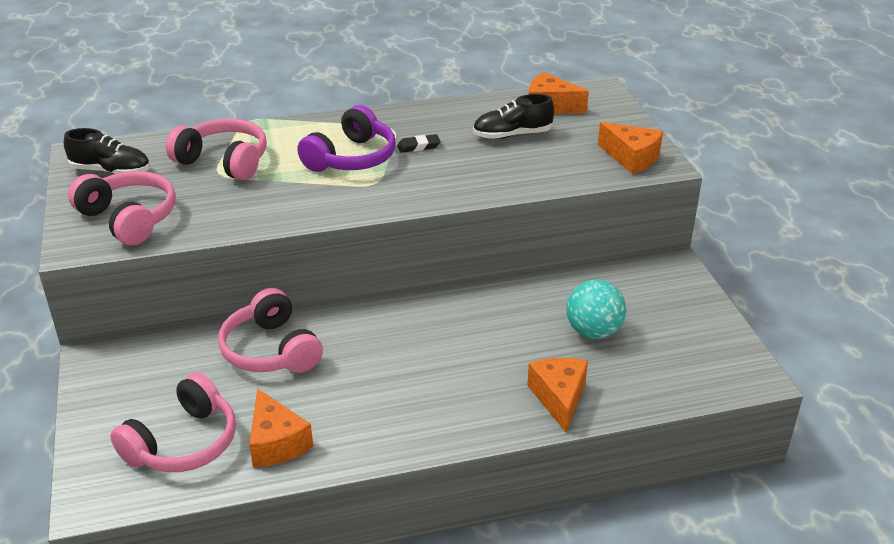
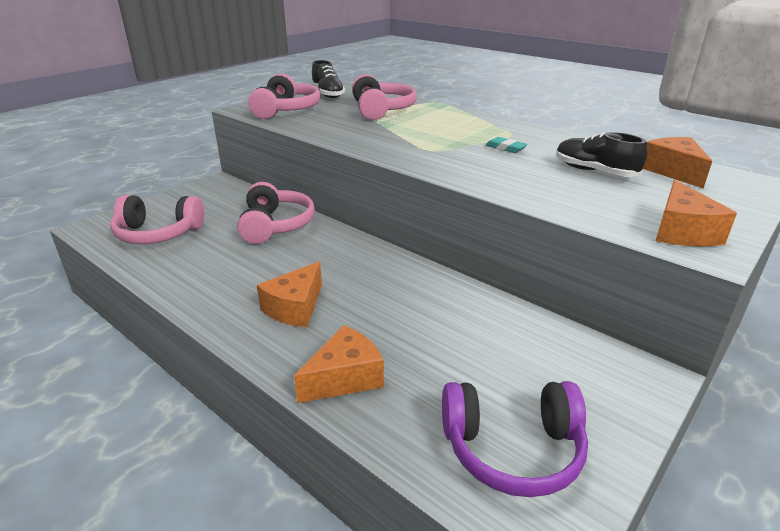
camera: 55 degrees right, 5 degrees down
pink headphones [218,288,323,373] -> pink headphones turned 150 degrees clockwise [237,182,315,244]
orange cheese [249,388,313,468] -> orange cheese moved to [257,261,322,327]
purple headphones [297,105,396,172] -> purple headphones moved to [442,381,588,497]
black eraser [397,134,441,153] -> turquoise eraser [486,137,528,153]
turquoise ball [566,280,626,339] -> none

